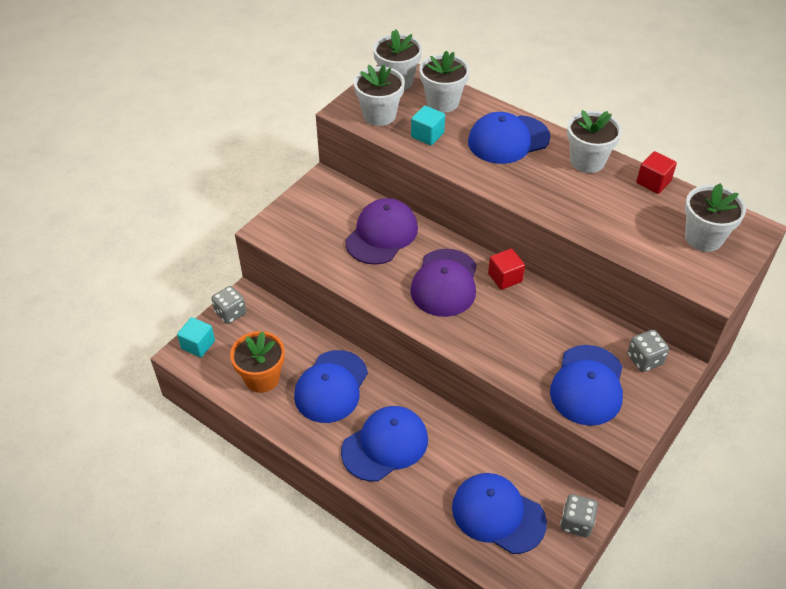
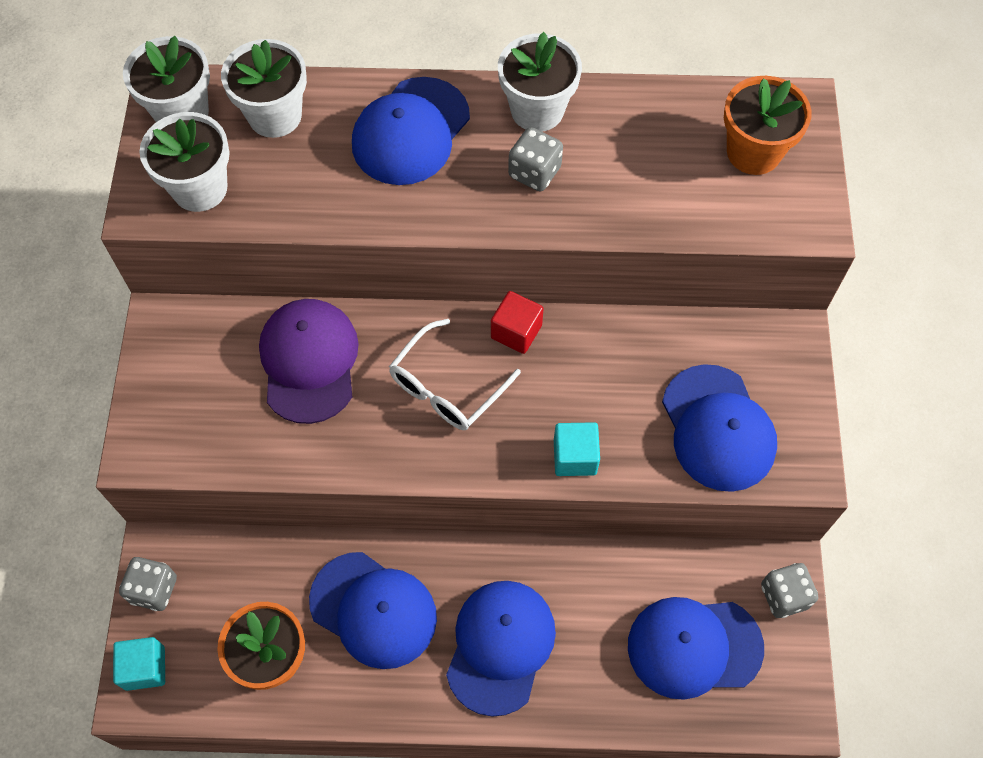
camera: 35 degrees left, 15 degrees up
blue cap [294,350,368,423] -> blue cap turned 45 degrees counterclockwise [309,552,437,669]
purple cap [410,249,477,317] -> white glasses [389,319,521,430]
turquoise cube [411,106,445,146] -> turquoise cube moved to [554,422,600,476]
grey dice [627,330,669,372] -> grey dice moved to [508,127,563,191]
red cube [636,151,677,194] -> none
white flower pot [685,183,746,252] -> orange flower pot [724,76,812,175]

